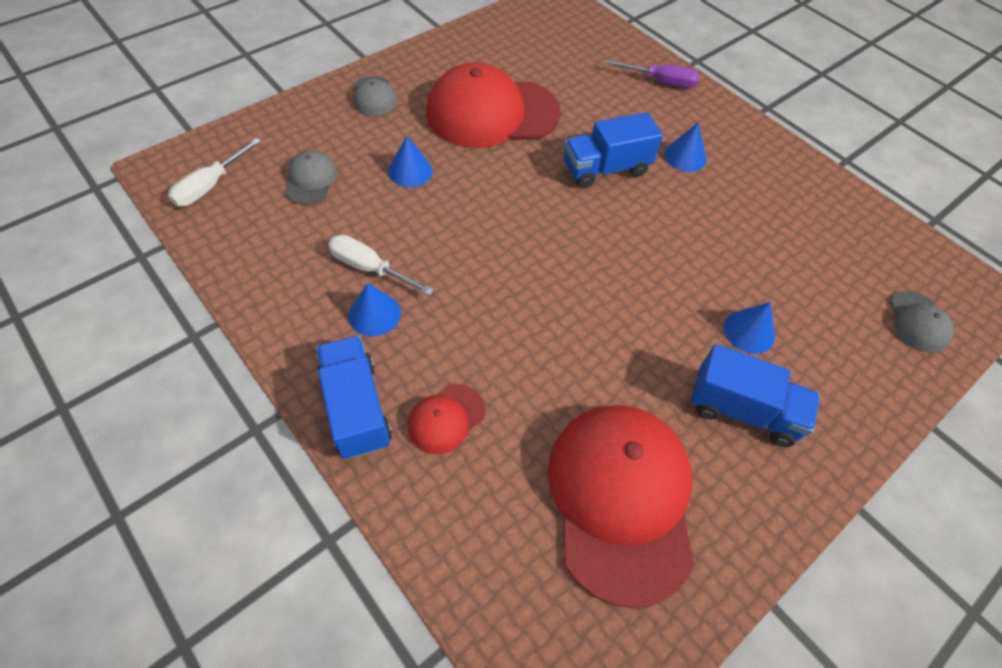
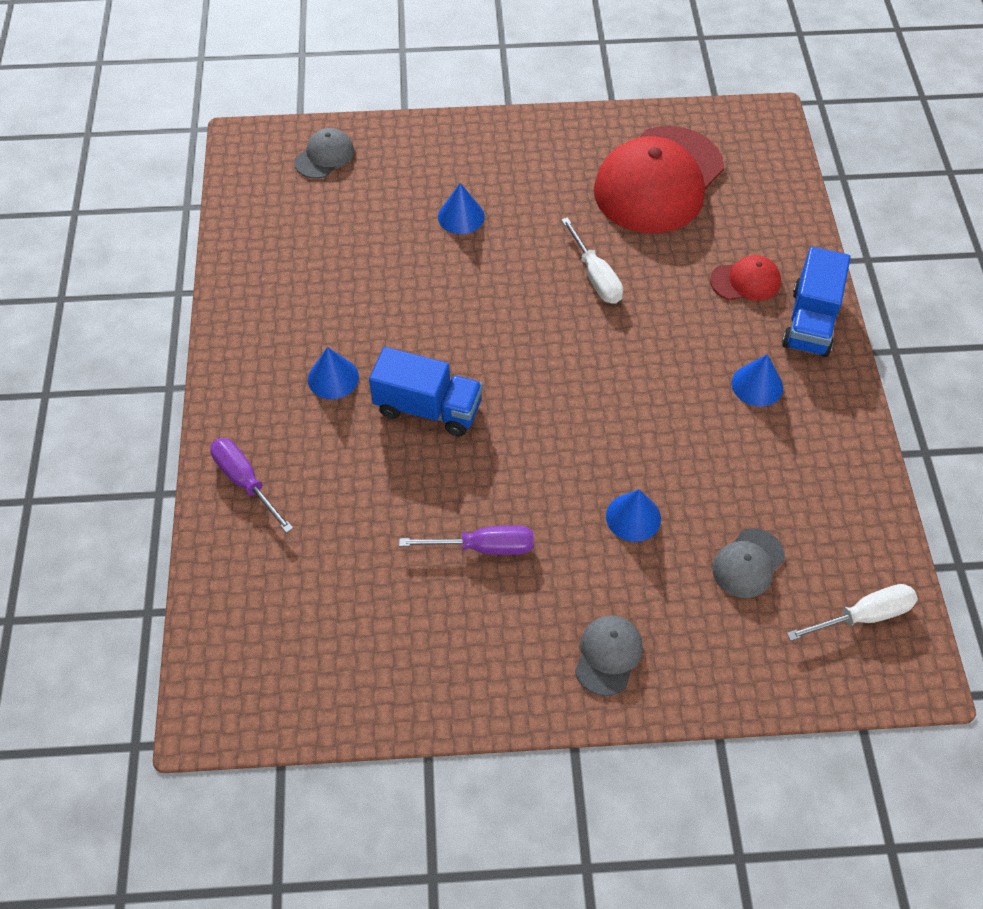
camera: 140 degrees left, 0 degrees up
white screwdriver [328,235,434,296] -> white screwdriver moved to [561,217,623,304]
red cap [426,62,560,148] -> purple screwdriver [399,525,534,555]
blue truck [691,344,820,447] -> none

